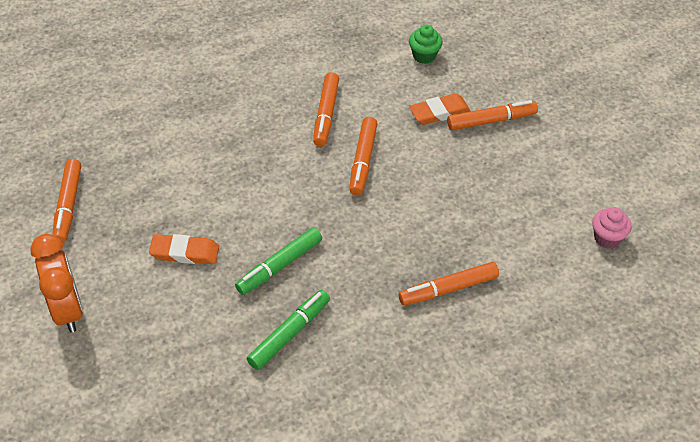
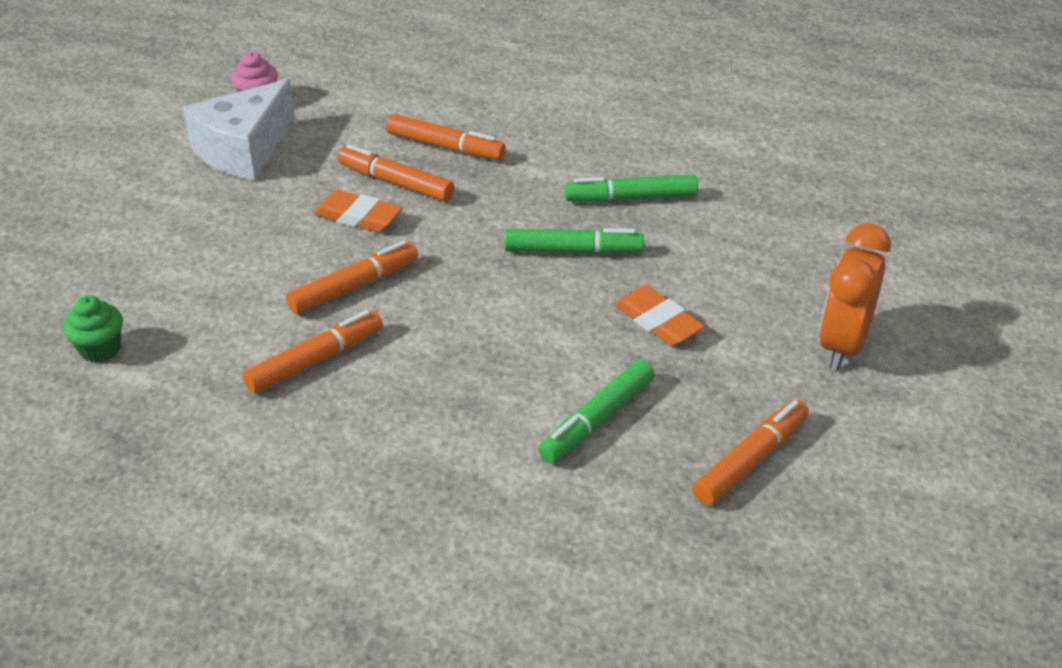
camera: 135 degrees left, 10 degrees down
orange eraser [409,93,471,125] -> orange eraser moved to [313,190,402,233]
orange marker [447,100,538,130] -> orange marker moved to [337,144,454,202]
none -> white cheese [183,79,295,181]
none -> green marker [538,360,655,463]

